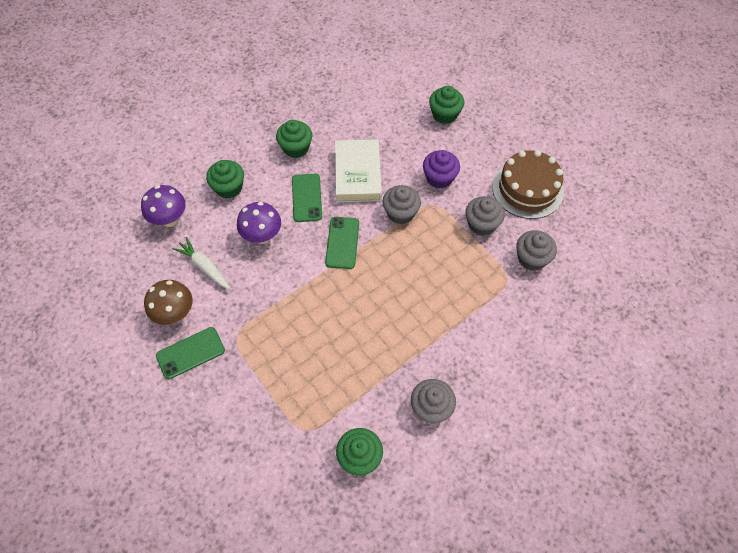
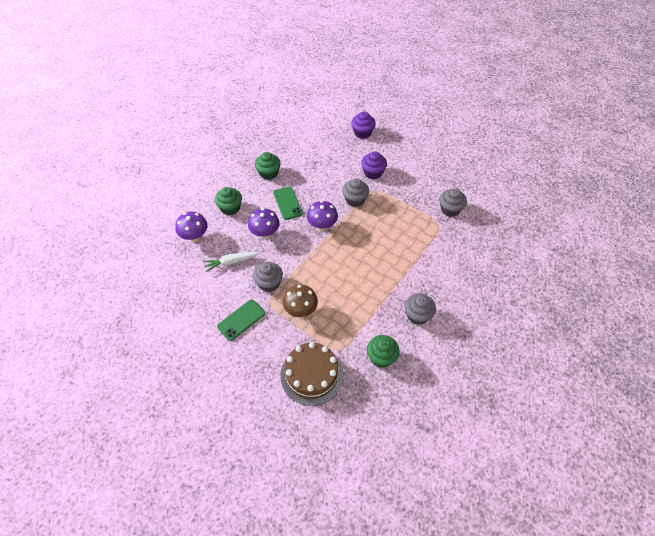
camera: 15 degrees left, 5 degrees down
brown mushroom [144,280,193,325] -> brown mushroom moved to [283,285,318,317]
white carrot [172,237,230,289] -> white carrot turned 45 degrees counterclockwise [203,252,260,272]
green phone [325,217,359,269] -> purple mushroom [307,200,338,232]
white book [335,139,382,202] -> none
green cupcake [429,86,464,124] -> purple cupcake [351,111,376,139]
grey cupcake [466,196,505,236] -> grey cupcake moved to [253,262,283,292]
brown cake [492,150,564,219] -> brown cake moved to [280,342,343,406]

